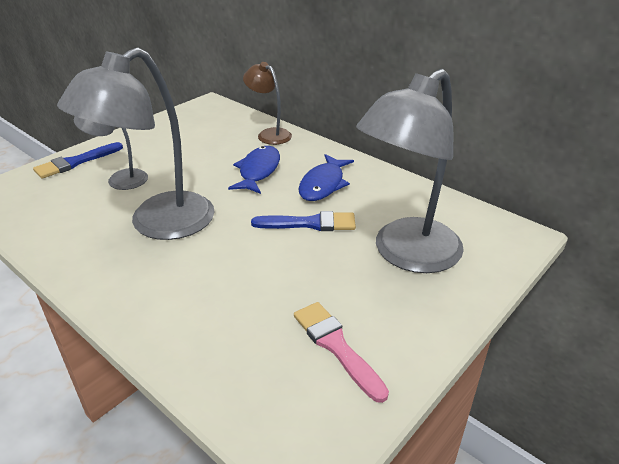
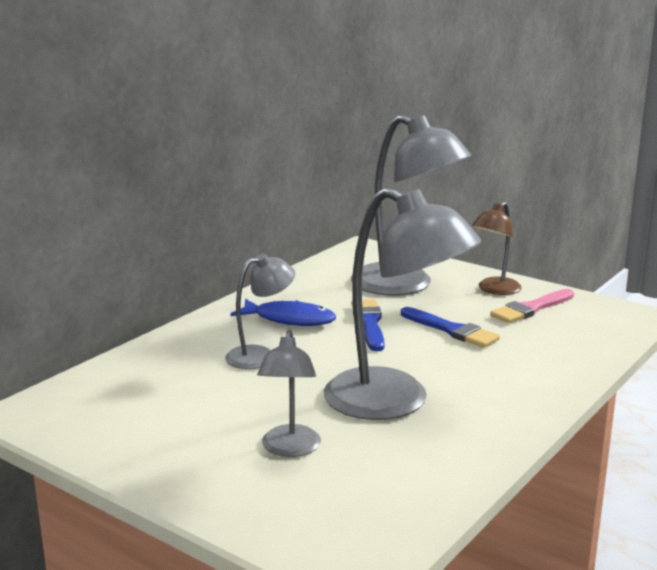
camera: 95 degrees left, 15 degrees down
blue brush [33,142,123,179] -> blue brush moved to [401,307,500,348]
blue fish [228,146,280,194] -> grey lamp [225,253,295,369]
brown lamp [243,62,292,145] -> brown lamp moved to [472,202,522,295]

